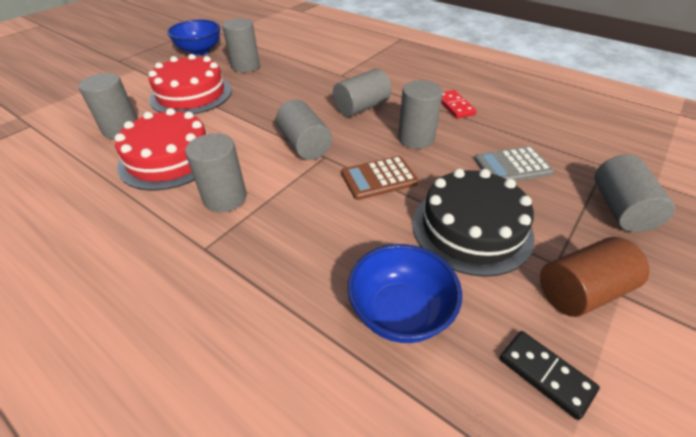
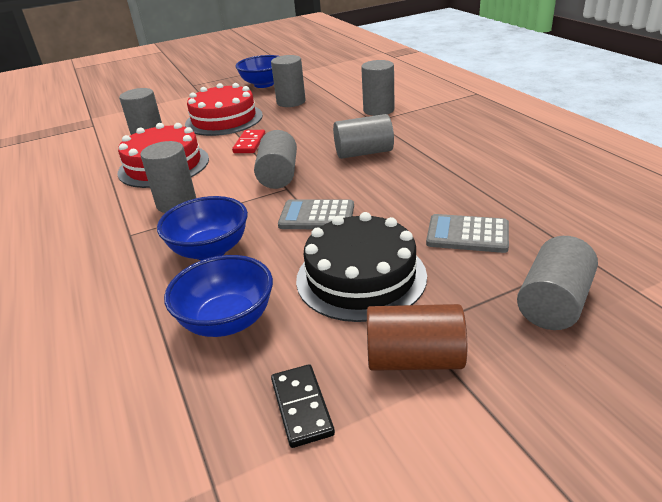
camera: 30 degrees right, 10 degrees down
brown calculator [341,156,419,200] -> grey calculator [278,199,354,229]
grey cylinder [398,80,443,149] -> grey cylinder moved to [361,60,395,116]
red domino [441,90,477,118] -> red domino moved to [232,130,265,153]
none -> blue bowl [157,196,248,260]

